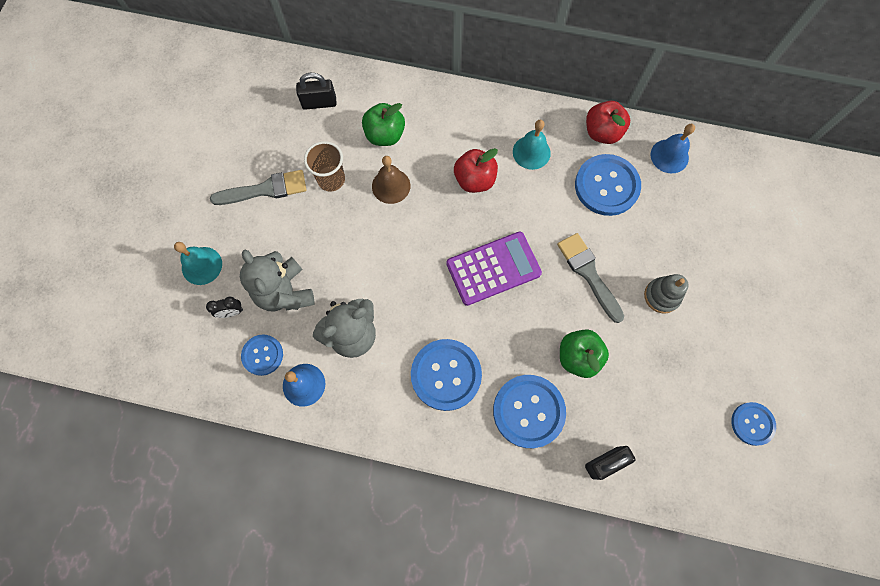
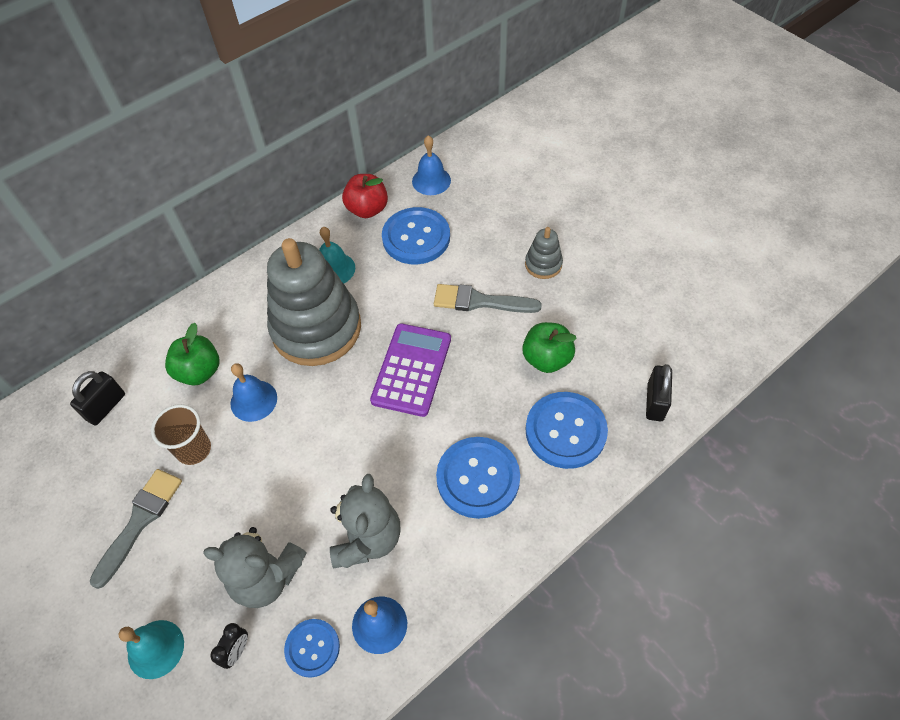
camera: 50 degrees left, 15 degrees down
brown bell [372,156,410,204] -> blue bell [230,363,277,422]
red apple [454,148,498,193] -> grey stacking toy [267,238,361,366]
blue button [731,402,776,446] -> none

